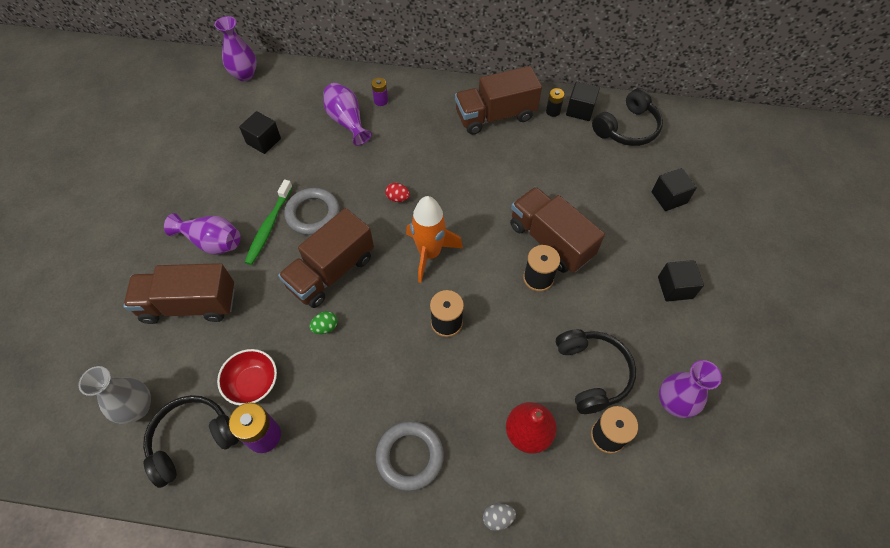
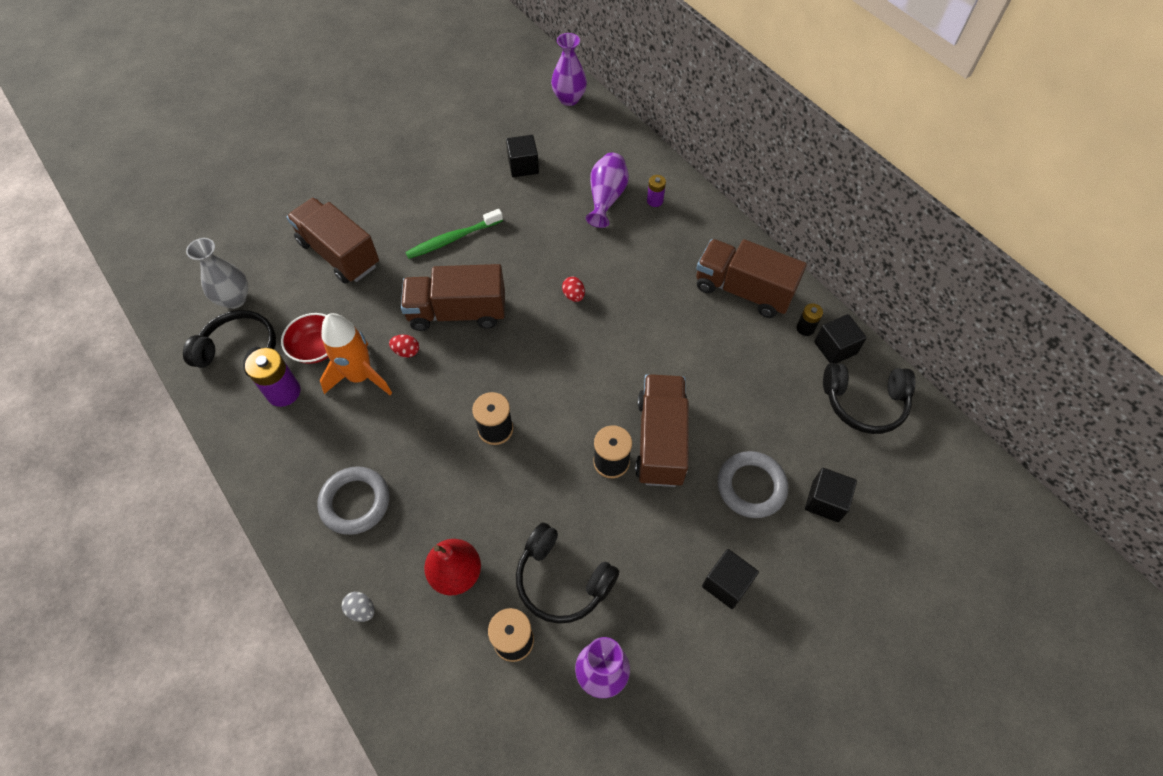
camera: 45 degrees right, 0 degrees up
purple vase [164,213,240,255] -> none
grey ring [284,188,340,235] -> grey ring moved to [717,451,788,518]
green egg [309,311,338,334] -> red egg [389,335,419,357]
orange rocket [406,196,463,283] -> orange rocket moved to [320,313,392,395]
black headphones [556,329,636,414] -> black headphones turned 90 degrees clockwise [516,523,619,624]

